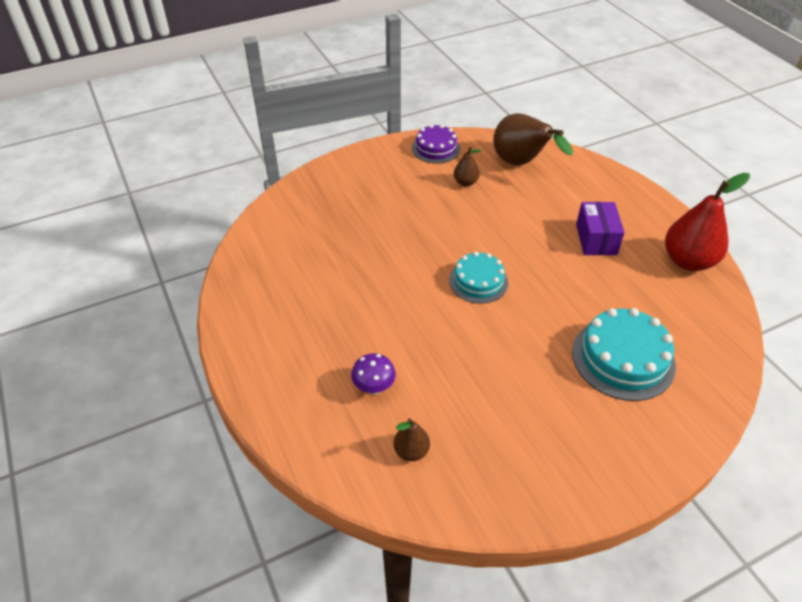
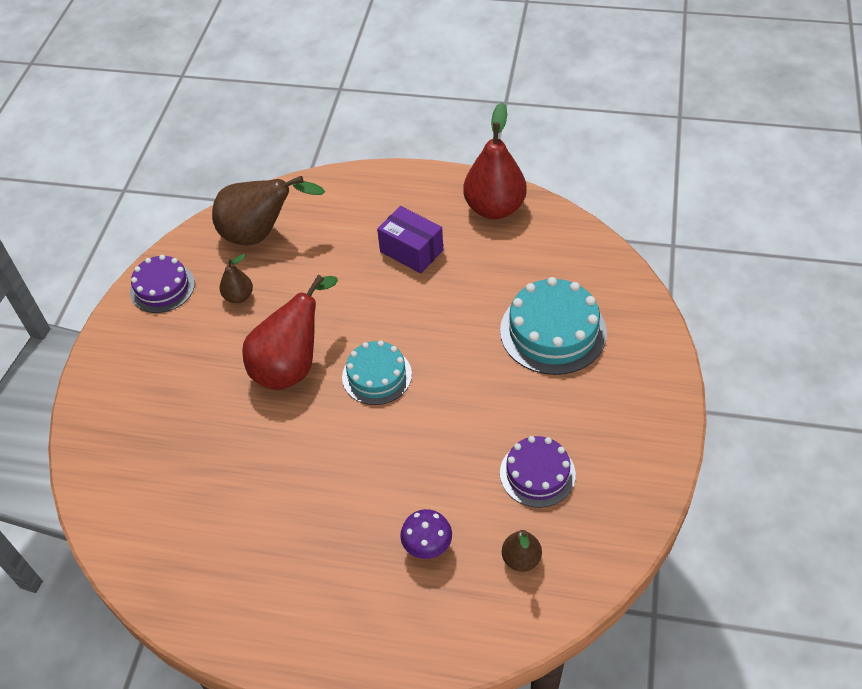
camera: 50 degrees left, 5 degrees up
none -> red pear [242,275,338,390]
none -> purple cake [500,436,576,508]

